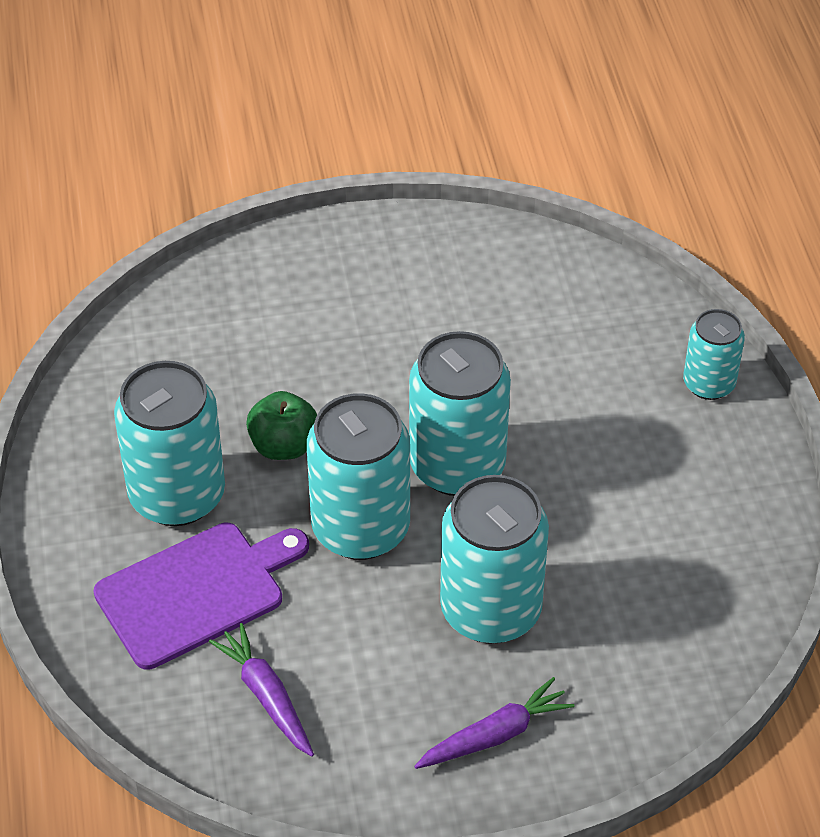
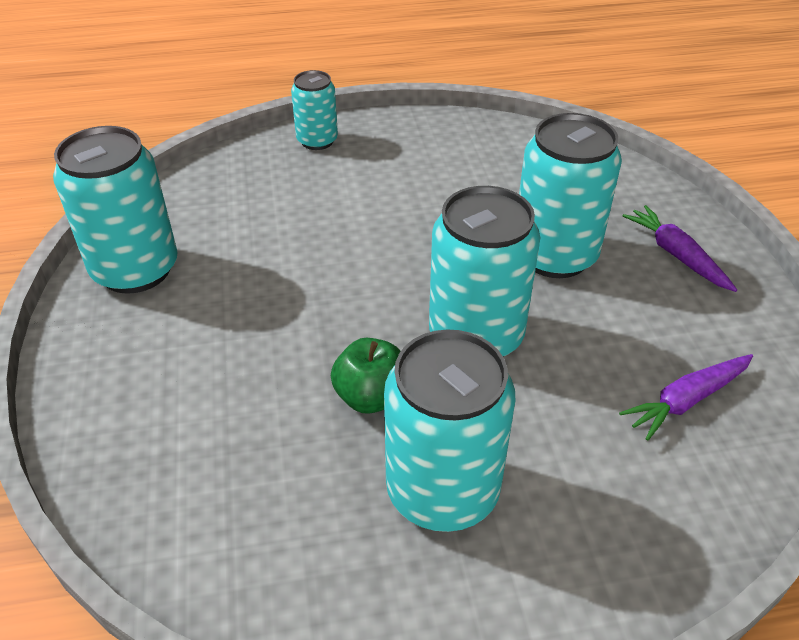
camera: 90 degrees left, 5 degrees down
purple cutting board [93,523,309,670] -> none
turquoise can [409,331,511,496] -> turquoise can moved to [53,126,178,294]

